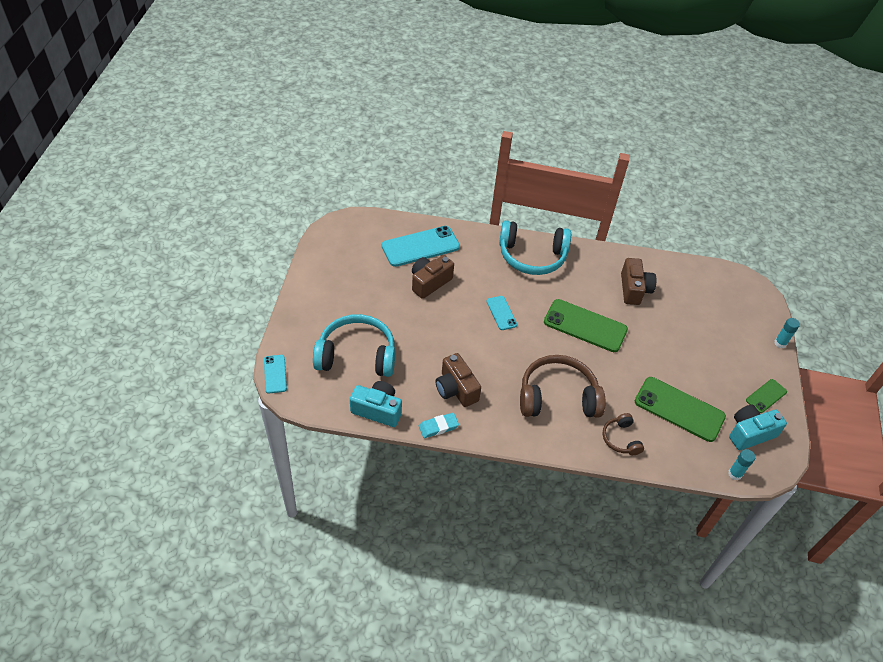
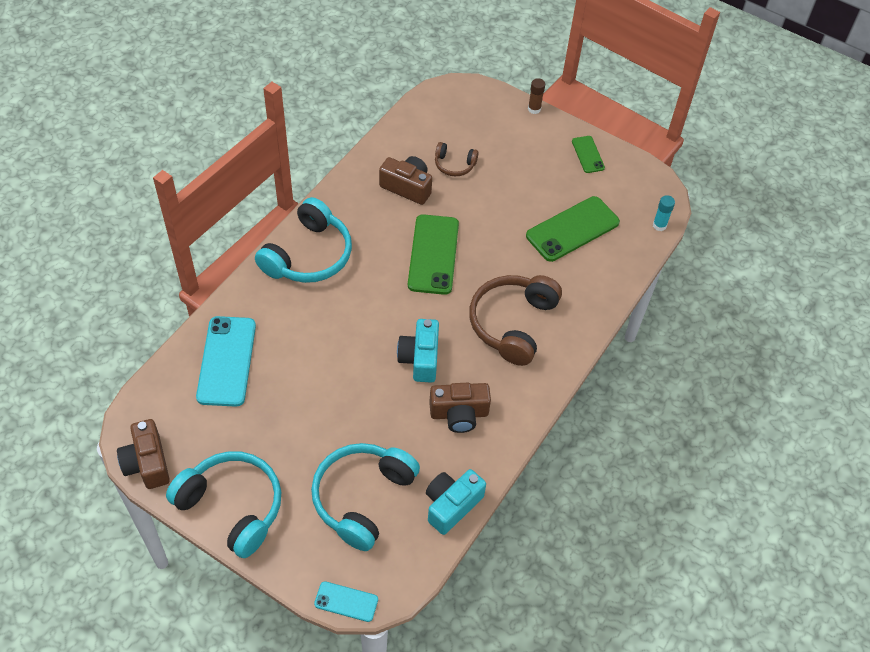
camera: 65 degrees left, 5 degrees up
brown camera [412,255,454,299] -> brown camera moved to [117,419,170,489]
turquoise eraser [419,413,459,438] -> none
turquoise phone [486,296,517,330] -> none
green phone [544,299,628,352] -> green phone turned 45 degrees counterclockwise [408,214,459,295]
brown headphones [603,413,644,455] -> brown headphones moved to [435,142,479,176]
turquoise camera [729,405,787,450] -> turquoise camera moved to [397,319,439,383]
turquoise glue stick [774,318,800,348] -> brown glue stick [528,78,545,114]
none -> turquoise headphones [166,451,281,558]

